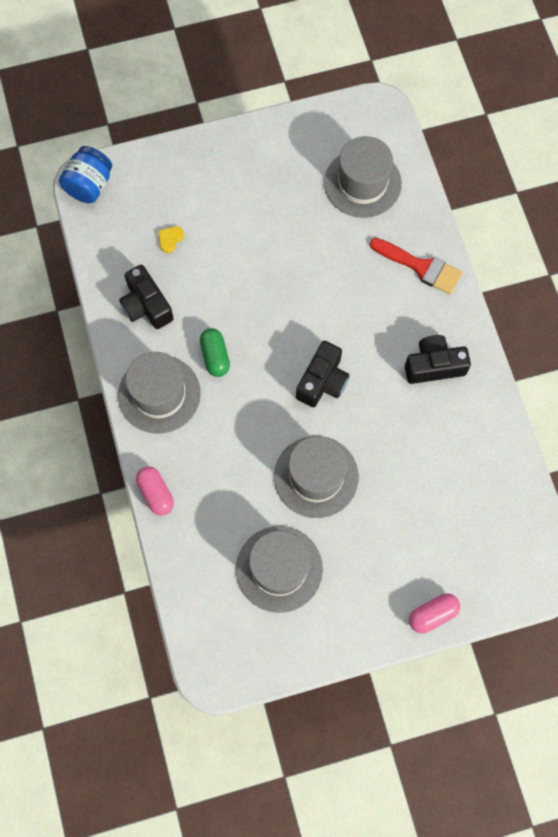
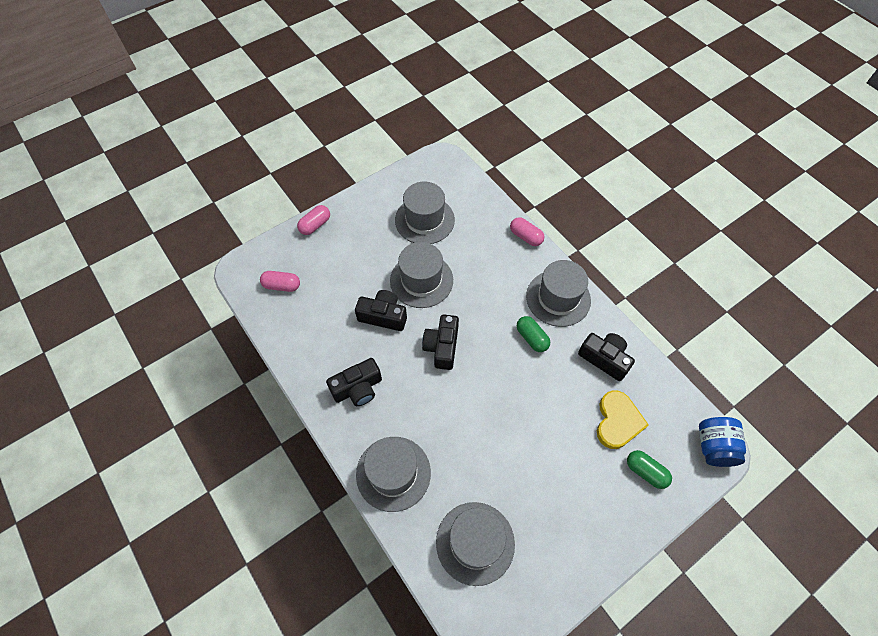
camera: 160 degrees right, 10 degrees down
yellow heart [158,226,184,253] -> yellow heart [597,390,649,449], size x2.18
red brush [370,238,463,295] -> grey hat [356,437,431,512]
none -> pink capsule [260,271,300,292]
none -> black camera [355,290,407,331]
none -> green capsule [627,450,672,489]

